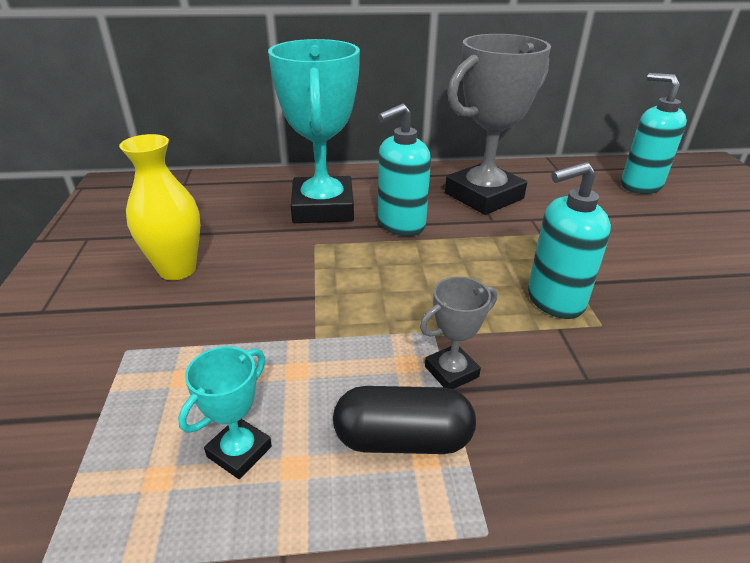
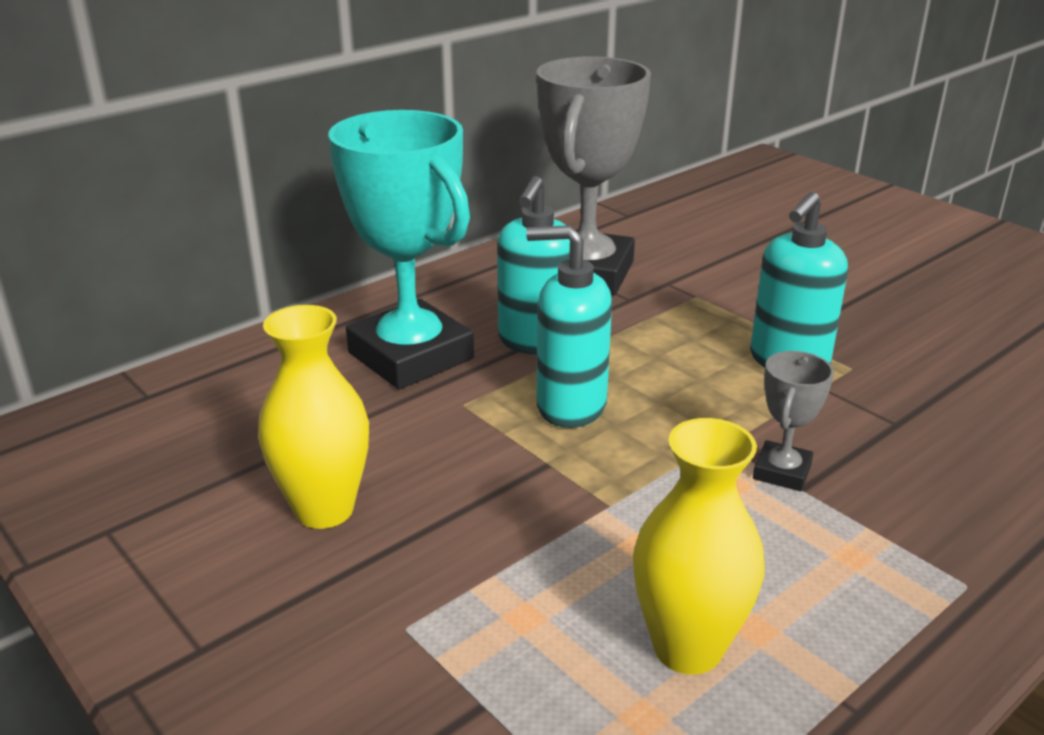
camera: 35 degrees left, 5 degrees down
turquoise trophy [178,346,272,479] -> yellow vase [633,418,765,675]
black capsule [333,386,476,454] -> none
turquoise soap dispenser [621,73,687,194] -> turquoise soap dispenser moved to [526,225,612,428]

